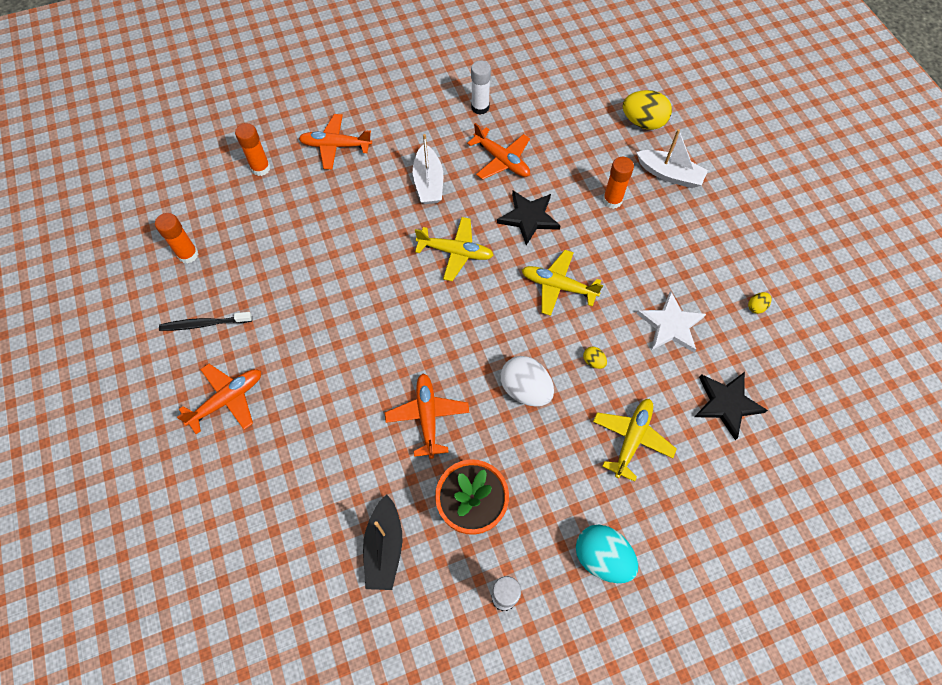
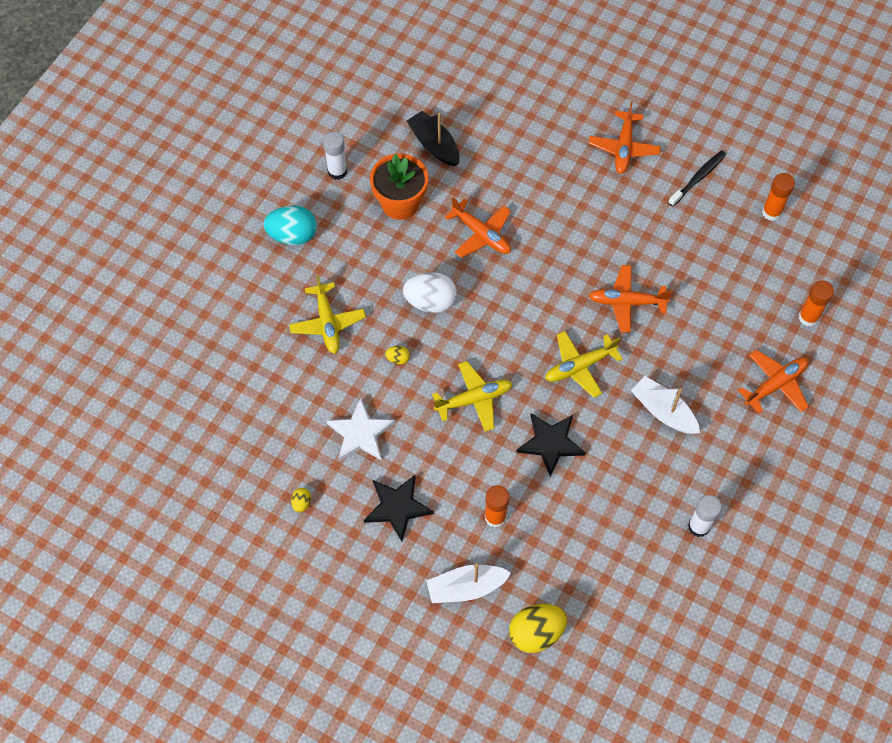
camera: 140 degrees right, 0 degrees up
orange plane [467,123,530,180] -> orange plane moved to [589,265,672,333]
black star [695,372,768,440] -> black star moved to [364,475,434,542]

